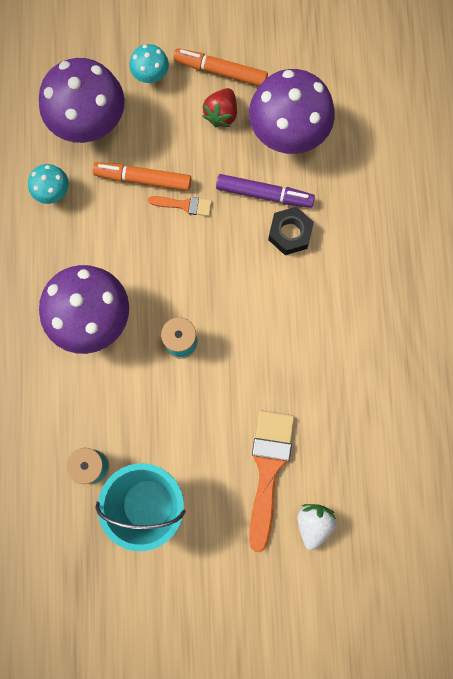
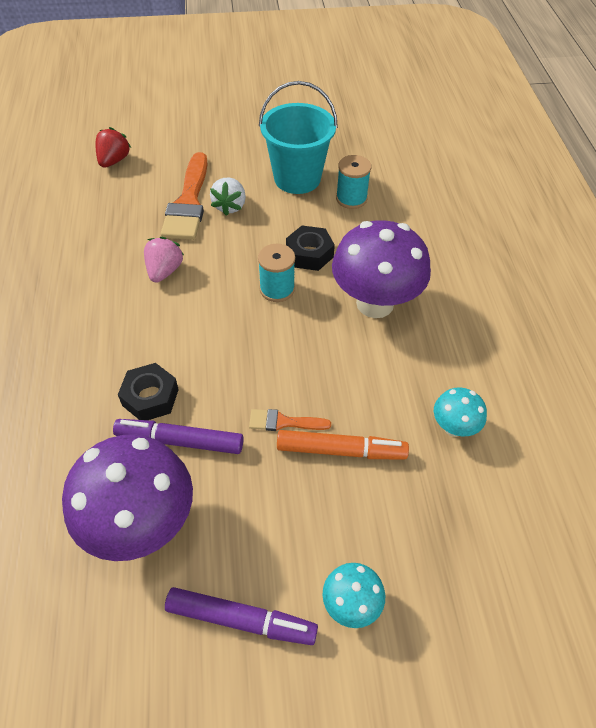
camera: 175 degrees right, 25 degrees down
purple mushroom [39,58,125,143] -> none
orange marker [173,48,268,86] -> purple marker [165,587,318,645]
red strawberry [202,88,237,127] -> red strawberry moved to [95,127,131,168]
white strawberry [298,504,336,550] -> white strawberry moved to [210,178,246,216]
none -> pink strawberry [144,236,184,283]
none -> black nut [286,225,335,271]

